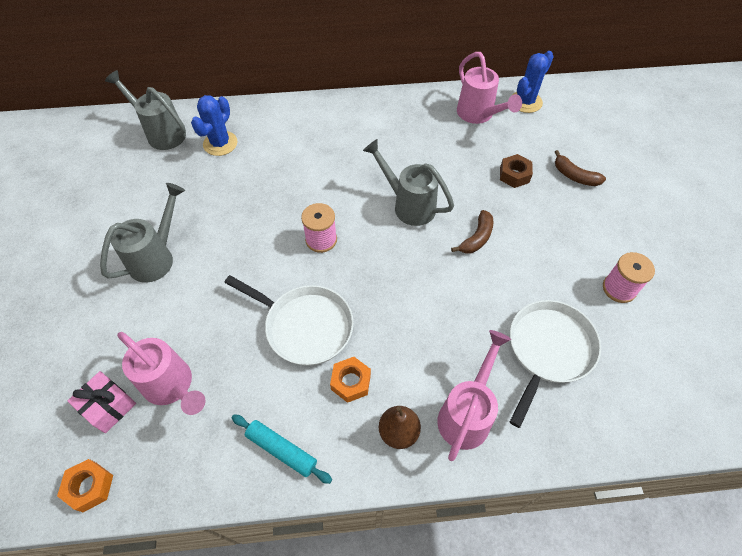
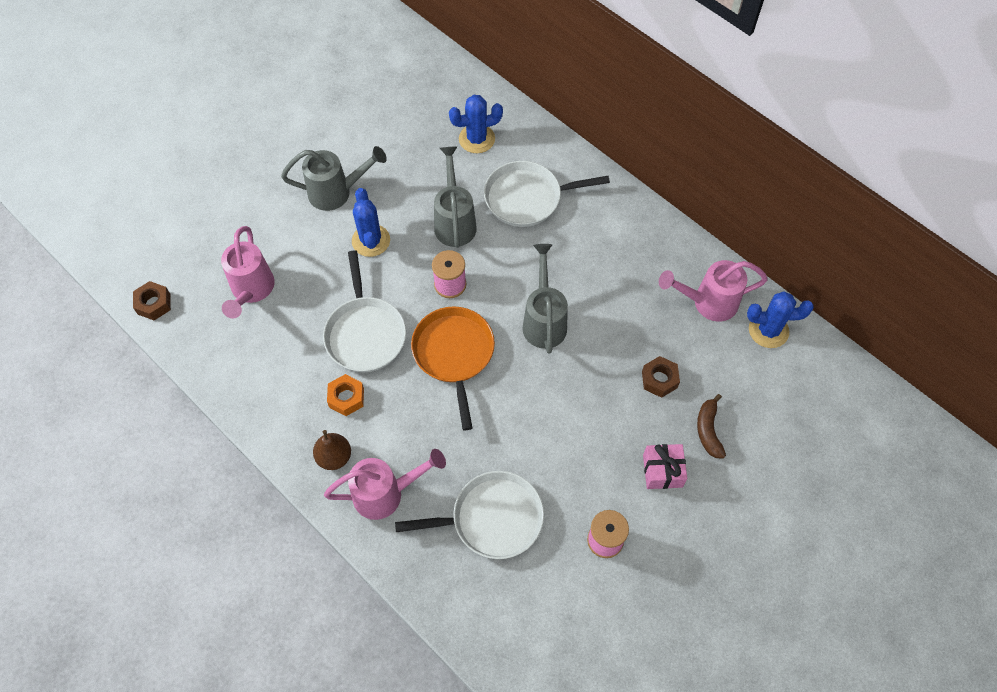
camera: 50 degrees right, 5 degrees up
orange nut [57,459,113,512] -> brown nut [133,281,171,320]
pink gift [68,371,136,433] -> pink gift moved to [643,444,687,489]
grey watering can [105,70,186,150] -> grey watering can moved to [434,146,477,248]
turquoise rolling pin [232,414,332,484] -> none
brown banana [451,210,493,254] -> none
pink watering can [457,52,522,124] -> pink watering can turned 60 degrees clockwise [659,260,768,322]
none -> blue cactus [352,188,390,257]
none -> orange pan [411,307,495,430]
none -> white pan [484,161,610,227]

